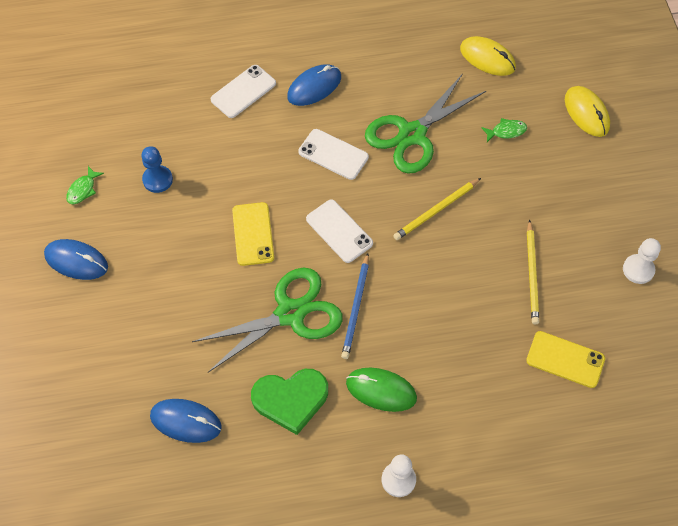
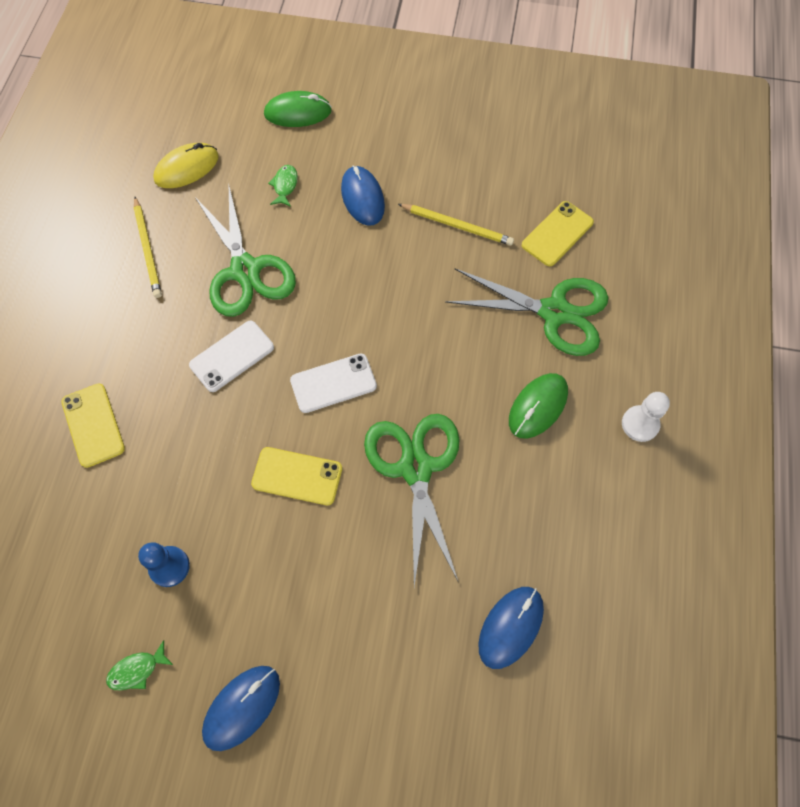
camera: 70 degrees left, 5 degrees up
green fish [66,166,104,204] -> green fish turned 105 degrees clockwise [106,640,173,691]
white phone [210,65,276,118] -> yellow phone [61,383,125,468]
green heart [251,369,328,435] -> none
blue mouse [287,64,341,106] -> blue mouse moved to [341,166,385,226]
blue pencil [341,253,369,359] -> none
yellow pencil [393,178,481,240] -> yellow pencil moved to [134,197,162,298]
yellow mouse [565,86,610,137] -> green mouse [264,91,332,127]
white pawn [623,238,661,284] -> none
none -> green scissors [445,269,608,356]

